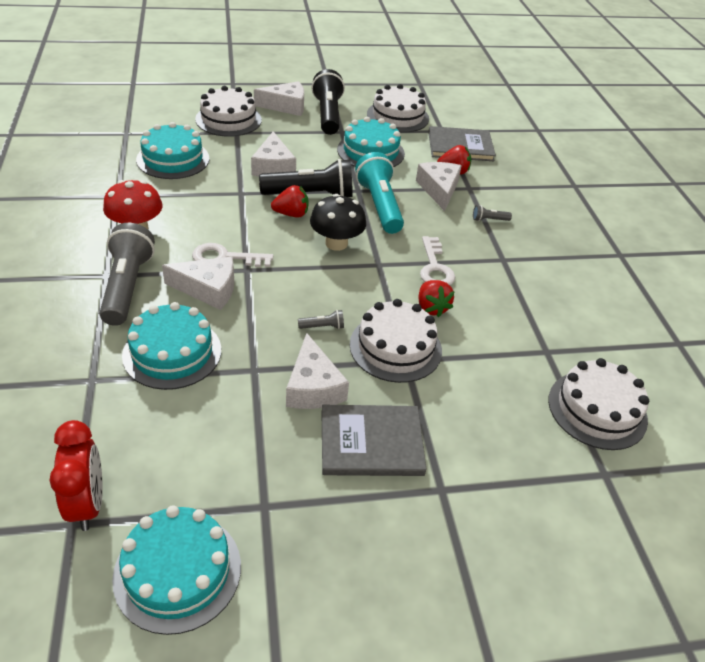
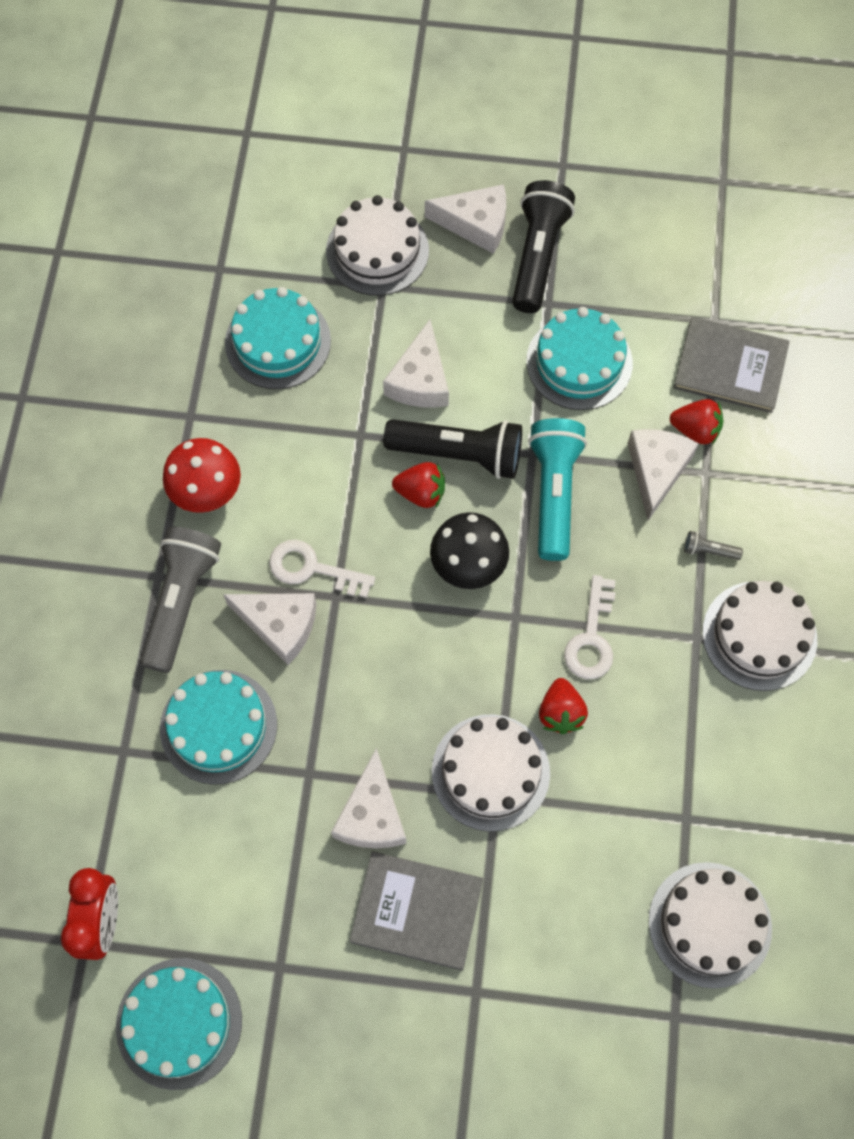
camera: 20 degrees right, 25 degrees up
grey flashlight [298,310,344,329] -> none
white cake [367,84,429,133] -> white cake moved to [702,581,817,691]

